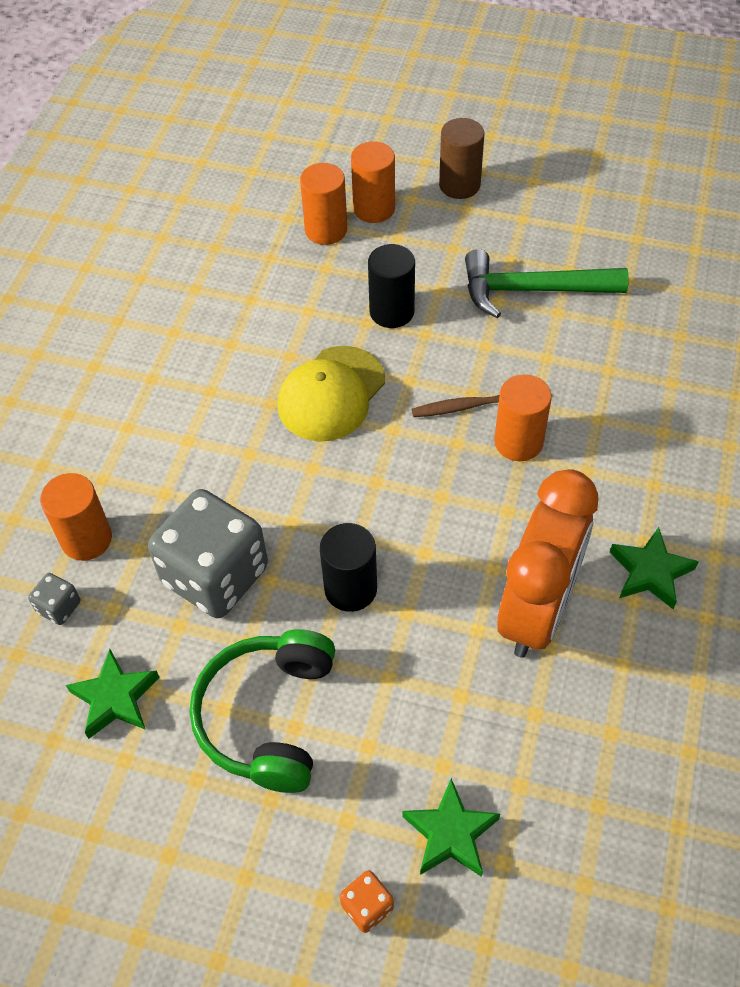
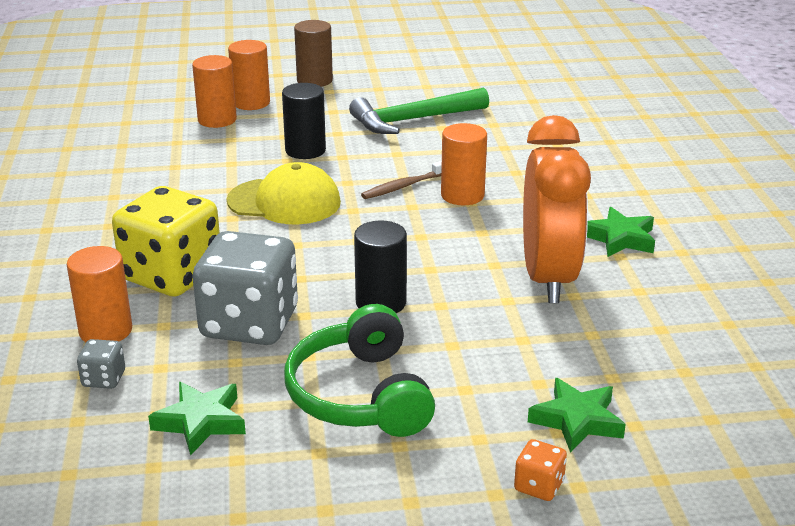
camera: 25 degrees left, 25 degrees down
yellow cap [278,346,385,442] -> yellow cap turned 90 degrees counterclockwise [227,162,341,225]
none -> yellow dice [112,186,220,297]

